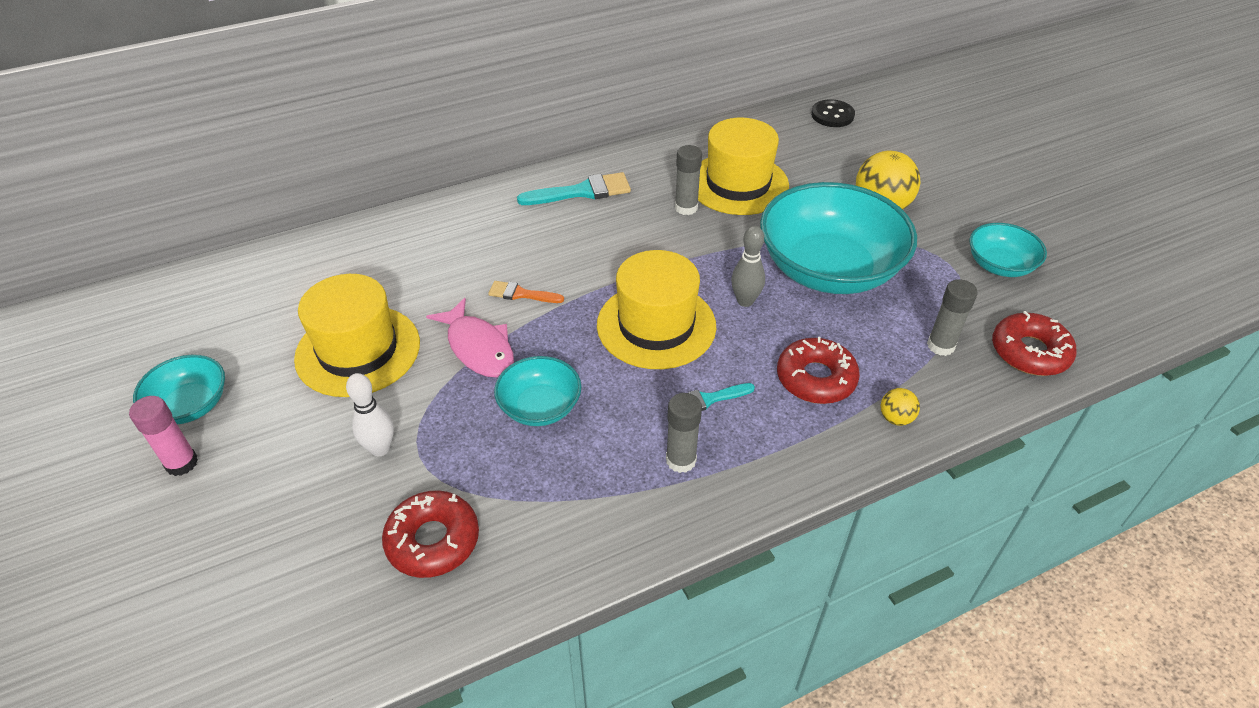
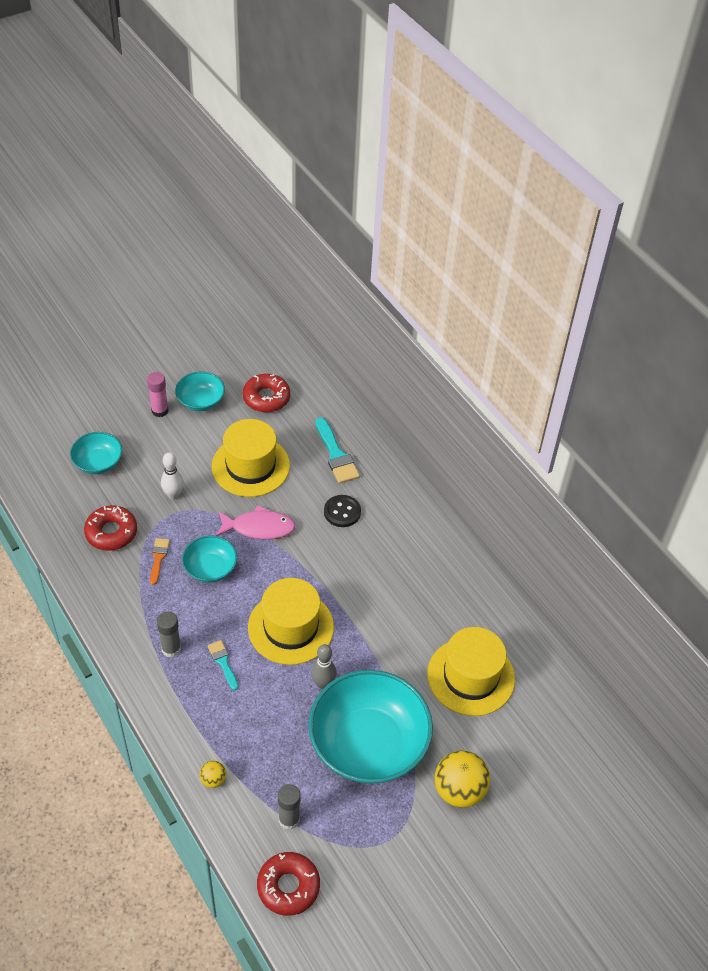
camera: 80 degrees right, 5 degrees up
pink fish [426,298,514,378] -> pink fish turned 135 degrees counterclockwise [216,505,295,539]
orange brush [488,281,564,303] -> orange brush moved to [150,538,170,585]
turquoise brush [517,172,631,205] -> turquoise brush moved to [316,417,360,483]
grey glue stick [675,145,702,215] -> none
red donut [777,337,860,404] -> red donut moved to [243,374,290,412]
black button [811,99,855,127] -> black button moved to [324,495,361,527]
turquoise bowl [969,223,1047,277] -> turquoise bowl moved to [70,432,122,474]

